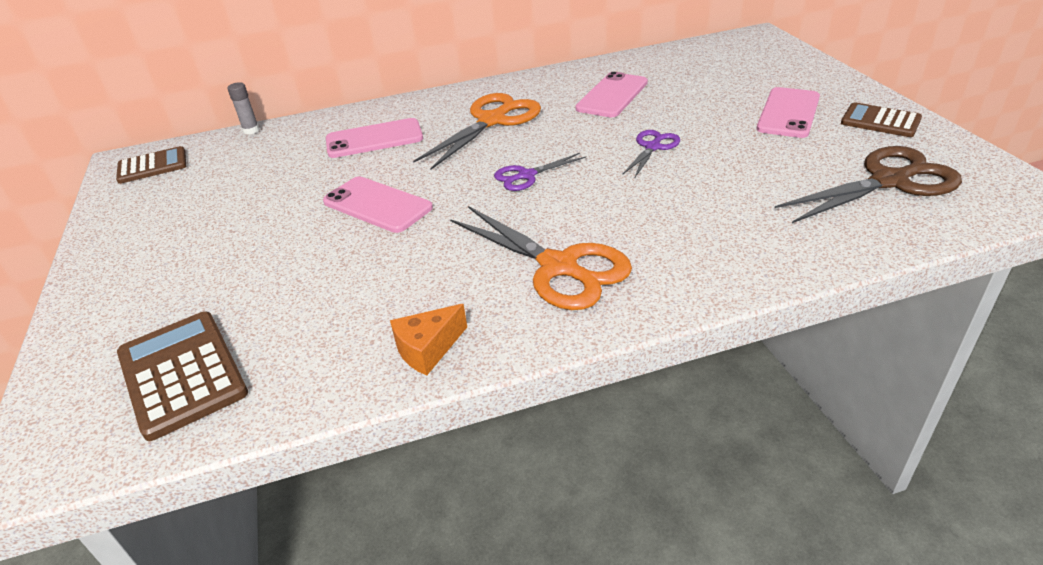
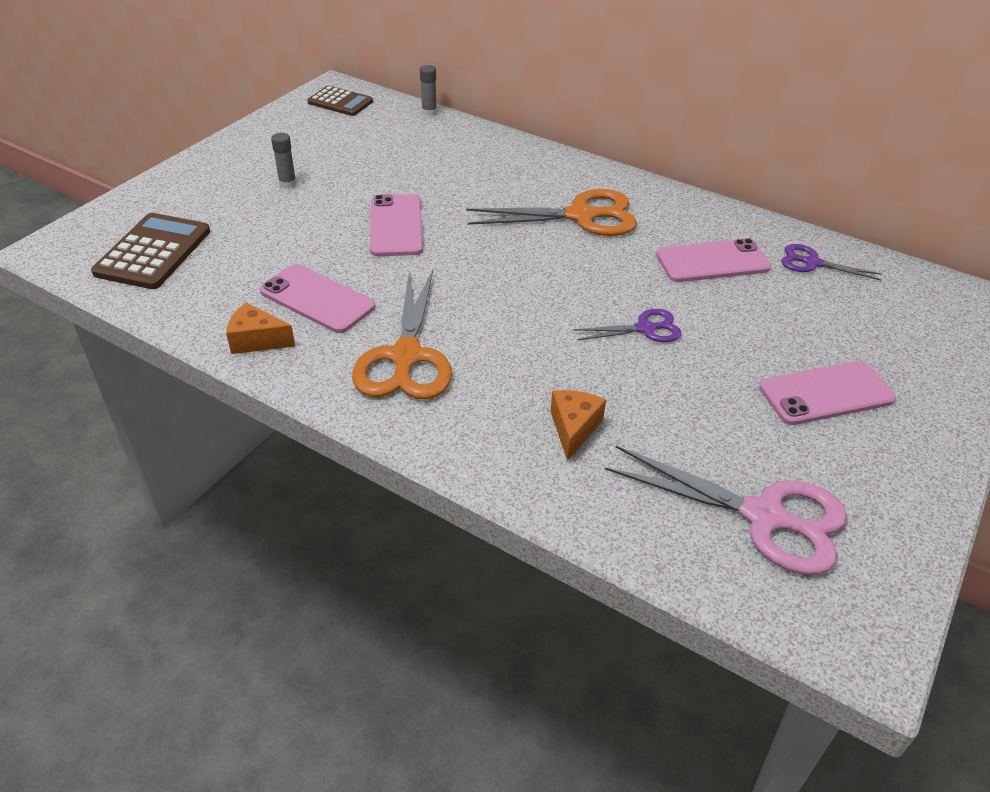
camera: 45 degrees right, 5 degrees up
pink phone [326,118,423,158] -> pink phone moved to [260,264,376,333]
purple scissors [494,153,586,191] -> purple scissors moved to [781,244,882,280]
brown scissors [775,146,962,223] -> pink scissors [605,446,847,575]
brown calculator [841,102,922,137] -> none
none -> grey glue stick [271,133,296,188]
none -> orange cheese [550,390,606,461]

